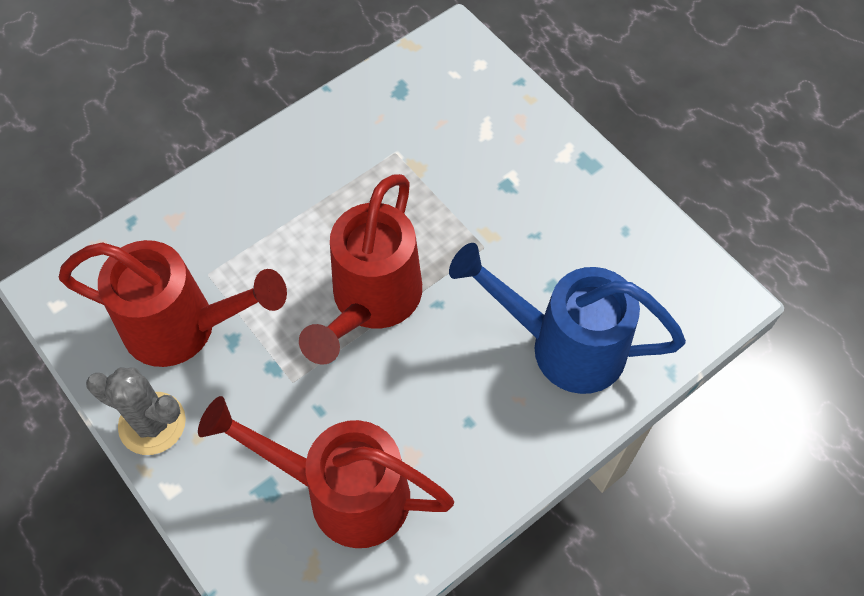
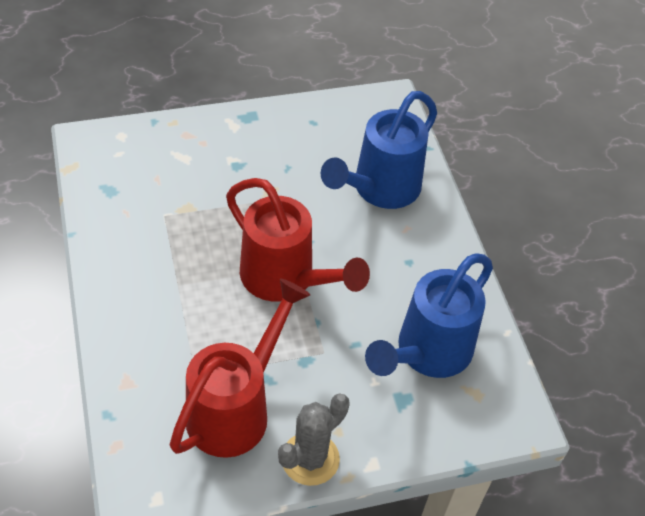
camera: 70 degrees left, 10 degrees down
red watering can [198,396,454,548] -> blue watering can [365,253,493,378]

